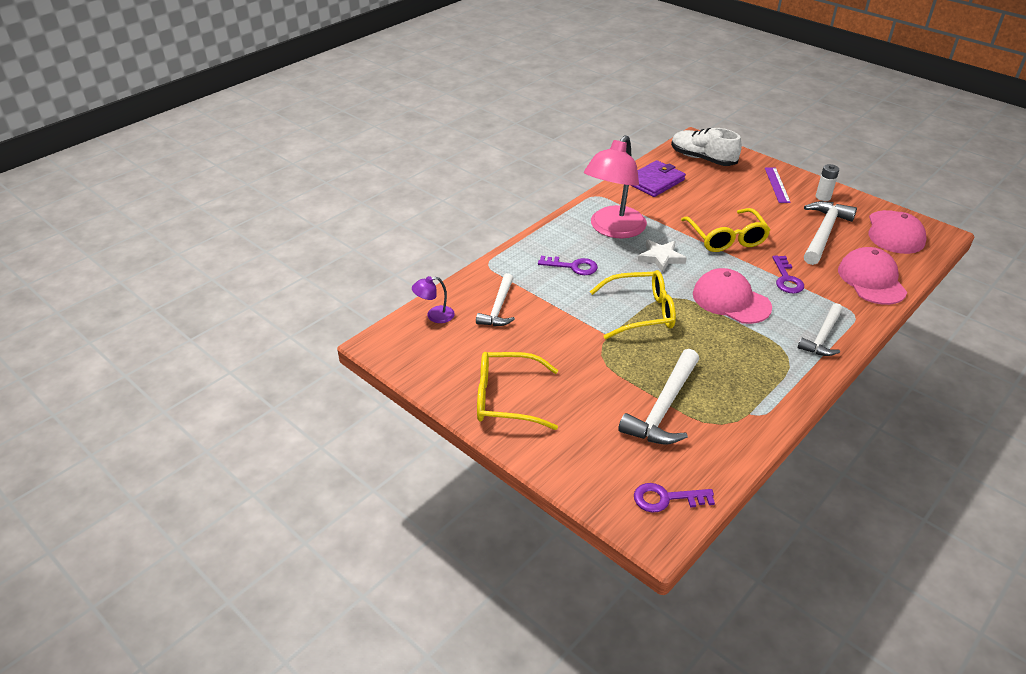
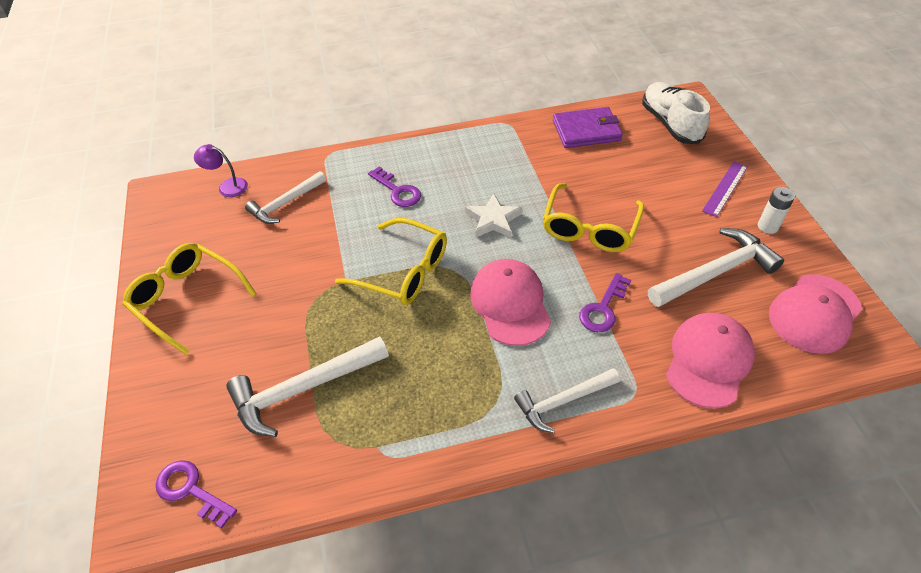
camera: 35 degrees right, 10 degrees up
pink lamp [584,135,647,238] -> none

